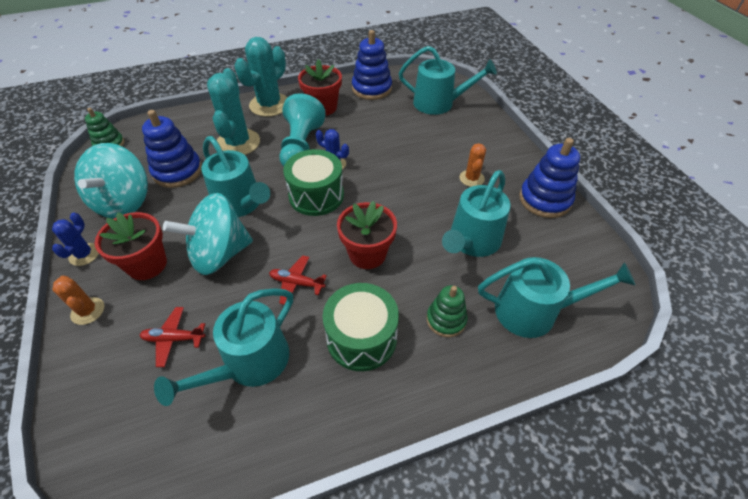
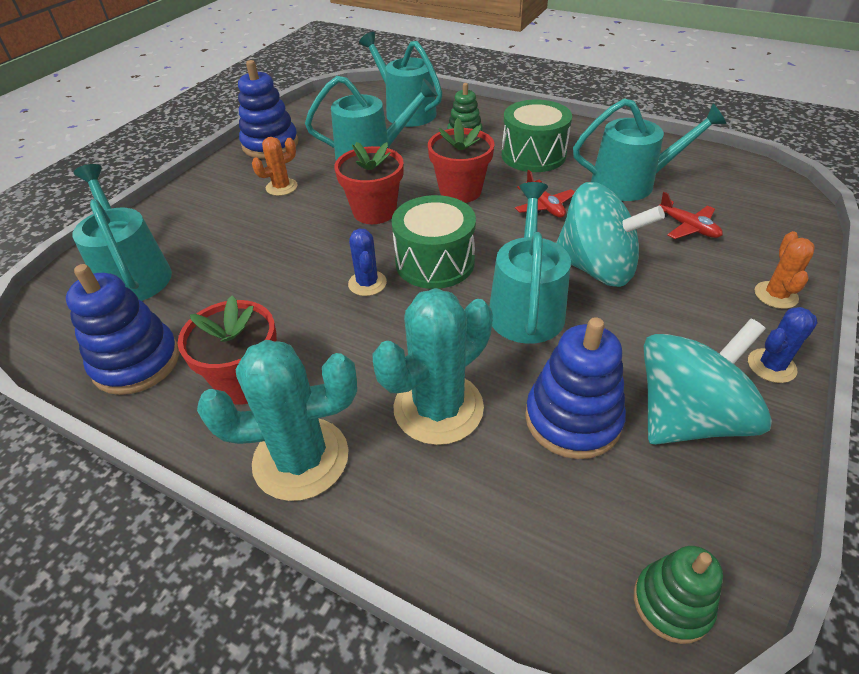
camera: 130 degrees left, 5 degrees down
red flower pot [95,212,167,280] -> red flower pot moved to [334,142,404,224]
turquoise pawn [279,93,326,167] -> none

